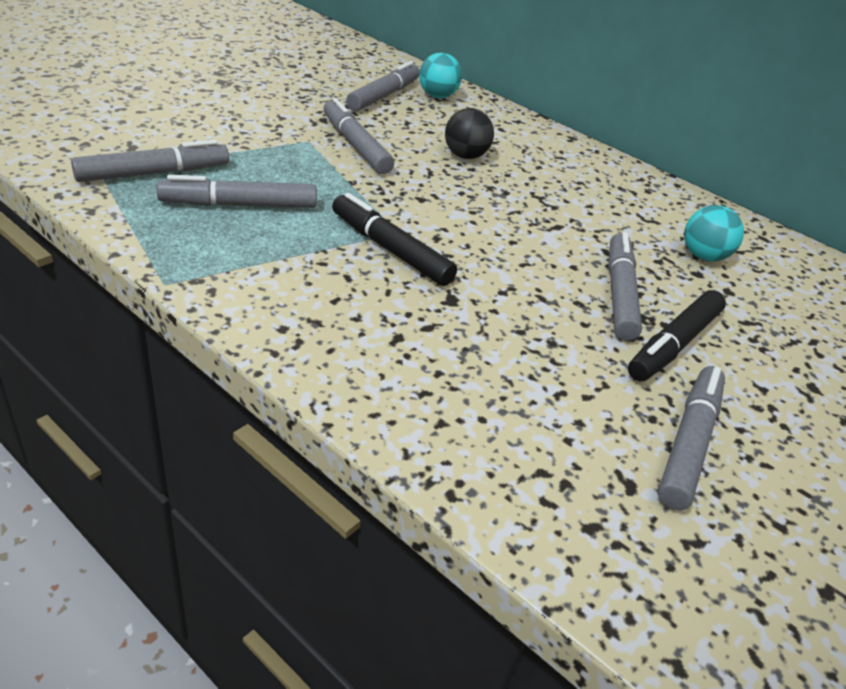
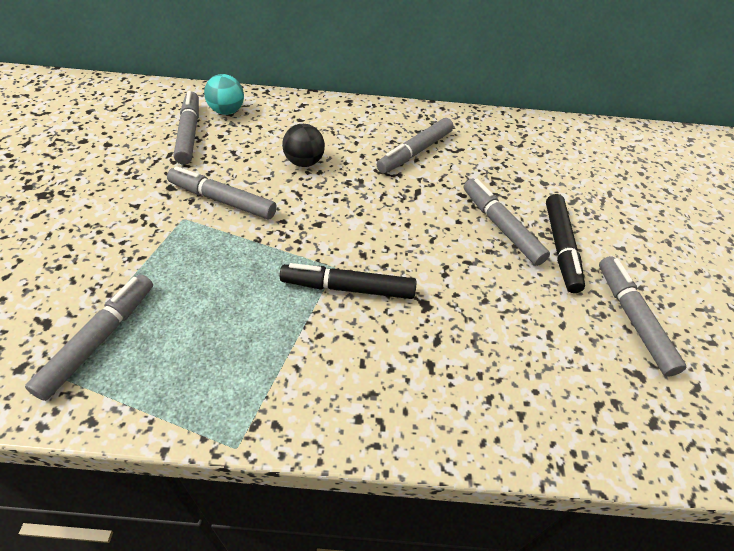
camera: 35 degrees left, 10 degrees up
grey marker [157,175,317,208] -> grey marker moved to [377,118,453,173]
turquoise ball [684,205,744,262] -> none

